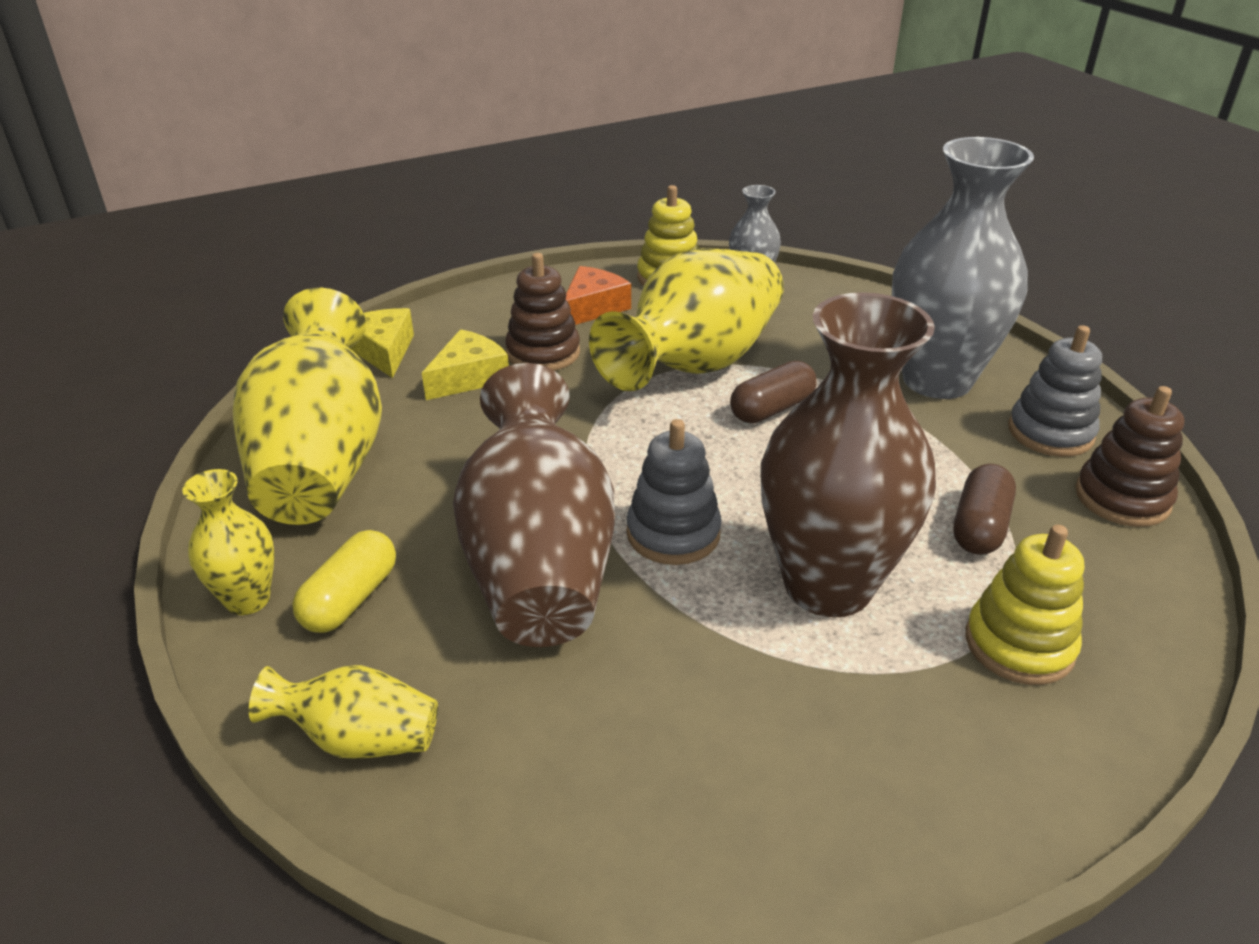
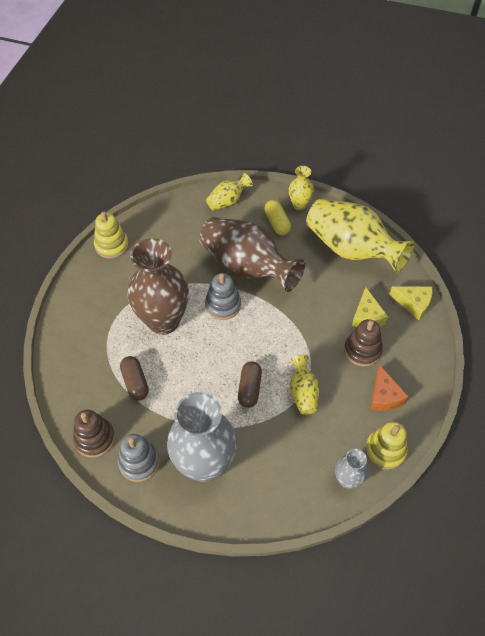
camera: 135 degrees right, 20 degrees up
yellow vase [589,248,784,391] -> yellow vase [289,355,319,415], size x0.48
yellow stacking toy [965,525,1084,685] -> yellow stacking toy moved to [94,212,129,259]

